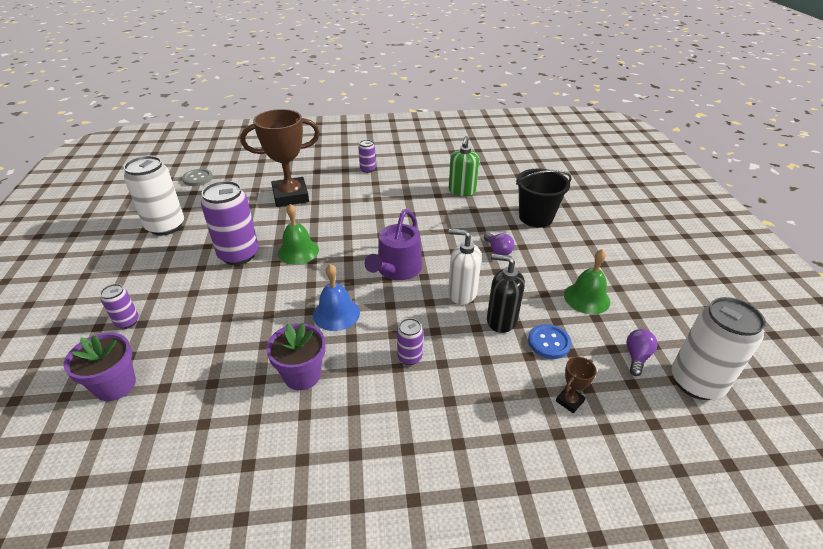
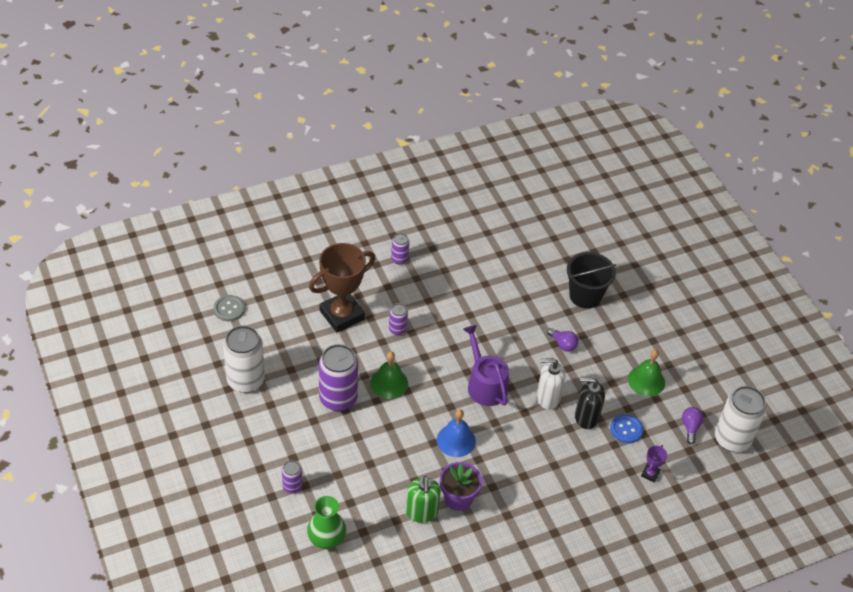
camera: 20 degrees left, 10 degrees up
purple flower pot [64,333,136,401] -> green vase [307,496,346,549]
purple watering can [364,209,422,280] -> purple watering can turned 150 degrees clockwise [463,325,509,406]
purple can [397,318,423,365] -> purple can moved to [389,303,408,335]
green soap dispenser [449,136,479,196] -> green soap dispenser moved to [406,476,441,523]
brown trophy [556,357,597,413] -> purple trophy [641,445,667,482]

